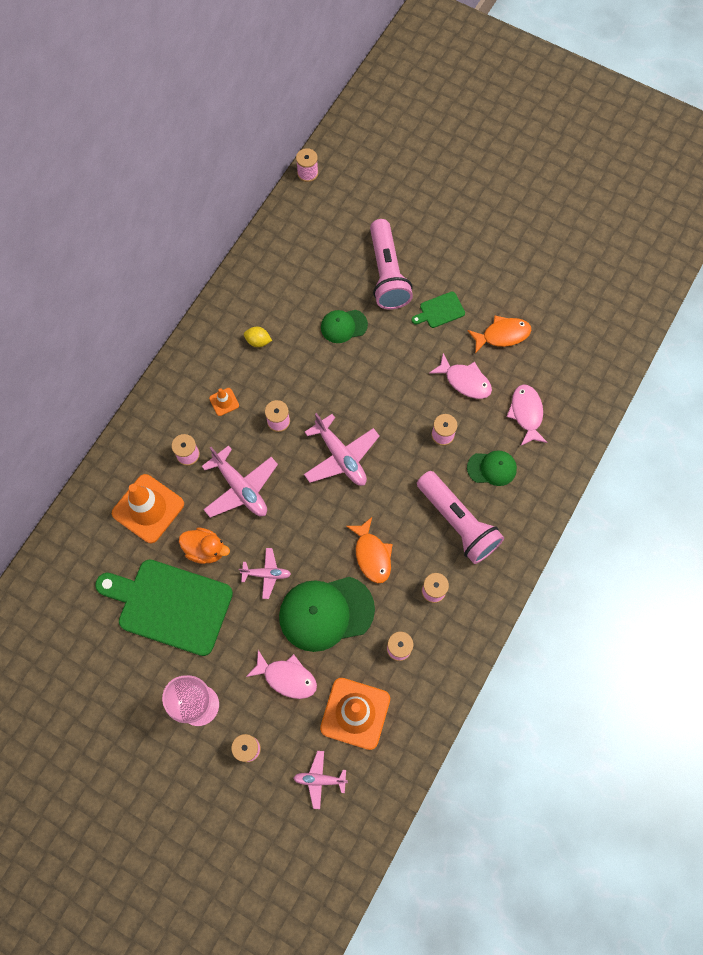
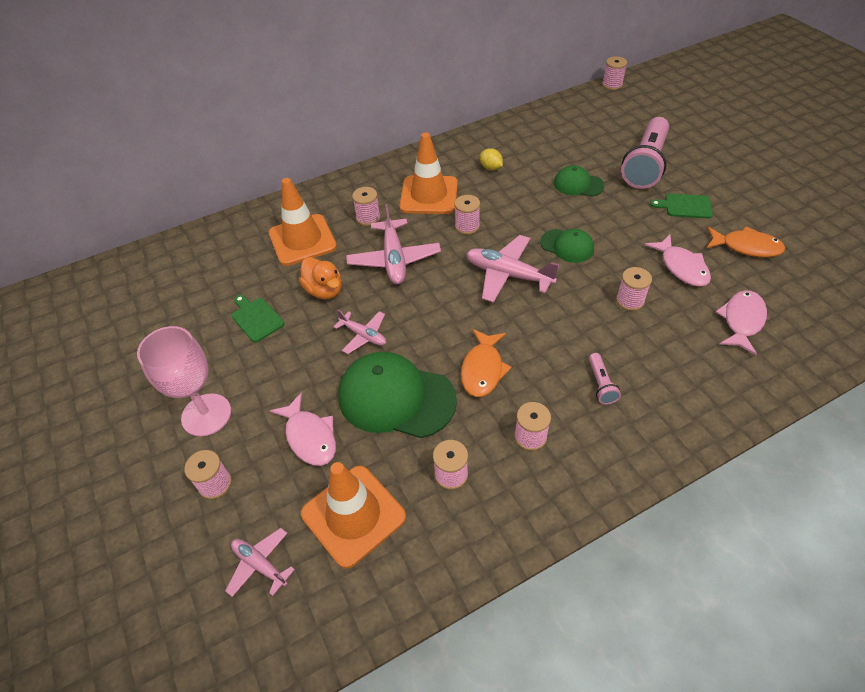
camera: 35 degrees right, 20 degrees down
green cutting board [95,559,233,656] -> green cutting board [232,295,285,342], size x0.44
orange traffic cone [209,388,239,416] -> orange traffic cone [399,133,458,214], size x2.21
pink plane [304,413,379,486] -> pink plane turned 120 degrees clockwise [466,235,559,303]
pink flashlight [417,471,504,564] -> pink flashlight [589,353,621,404], size x0.43
green cap [467,450,517,486] -> green cap moved to [540,229,594,263]

